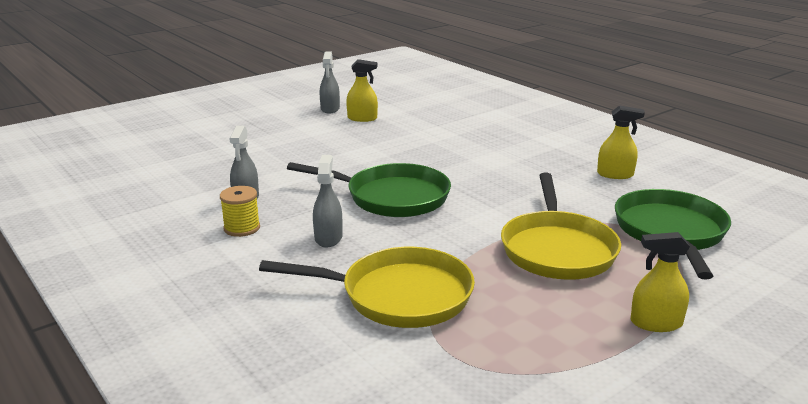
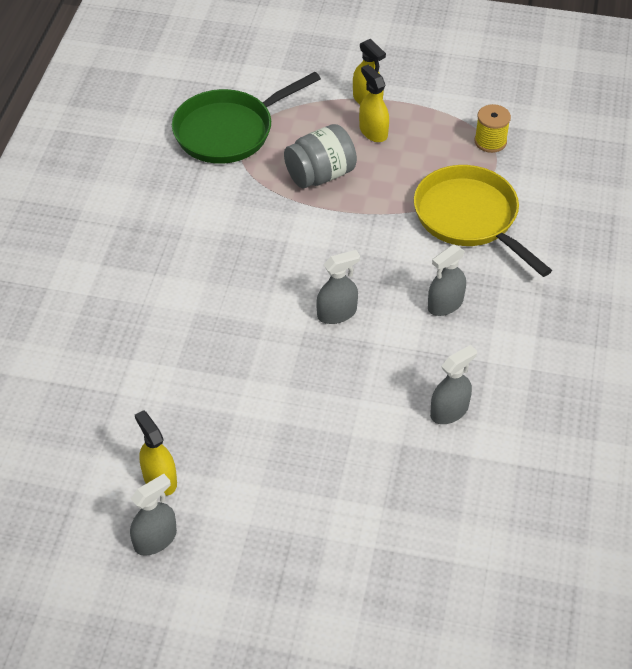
camera: 130 degrees left, 25 degrees up
yellow spool [220,186,260,237] -> yellow spool moved to [474,104,511,153]
green pan [287,162,451,217] -> grey spray bottle [316,250,360,324]
yellow pan [501,173,621,280] -> grey jar [284,124,357,188]
yellow spray bottle [597,105,645,179] -> yellow spray bottle moved to [359,65,389,142]

